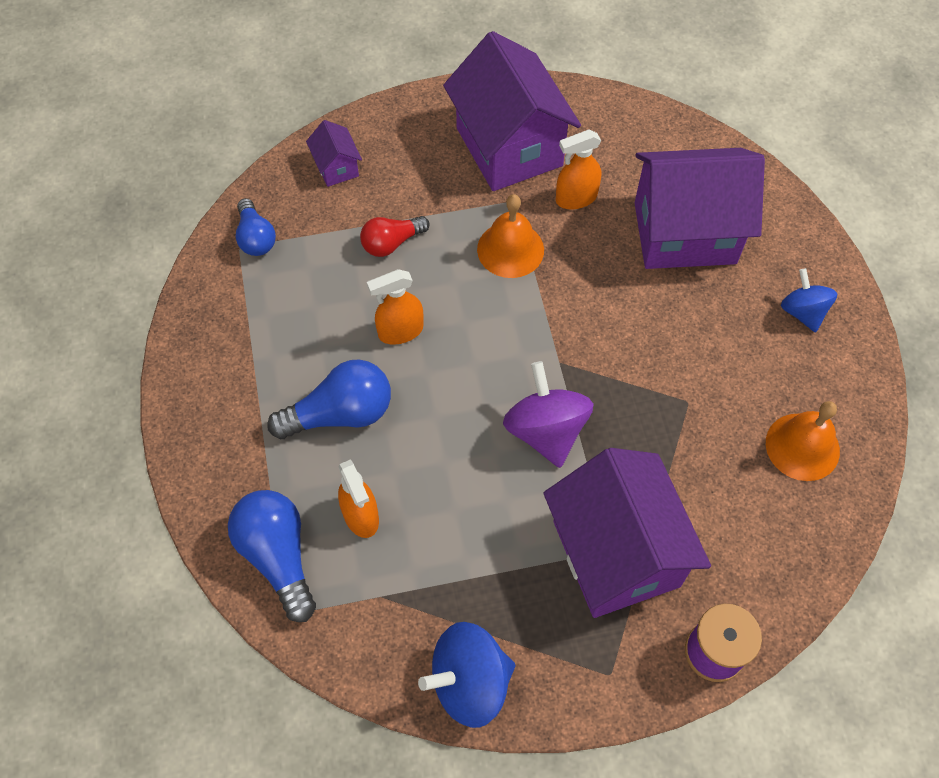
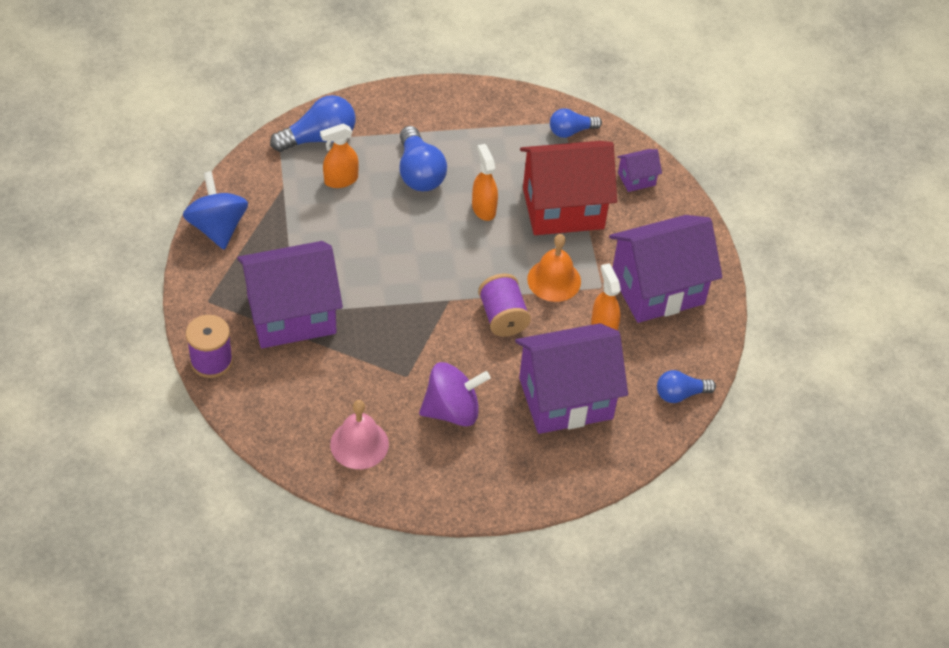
camera: 90 degrees right, 10 degrees down
red light bulb [360,216,430,257] -> red house [520,141,617,235]
purple spinning top [503,361,594,468] -> purple spinning top moved to [419,362,490,426]
purple house [635,148,765,269] -> purple house turned 75 degrees clockwise [515,323,628,434]
orange bell [766,401,840,481] -> pink bell [330,400,389,469]
blue spinning top [781,268,838,333] -> none
none -> purple spool [478,274,531,337]
none -> blue light bulb [657,370,716,403]

